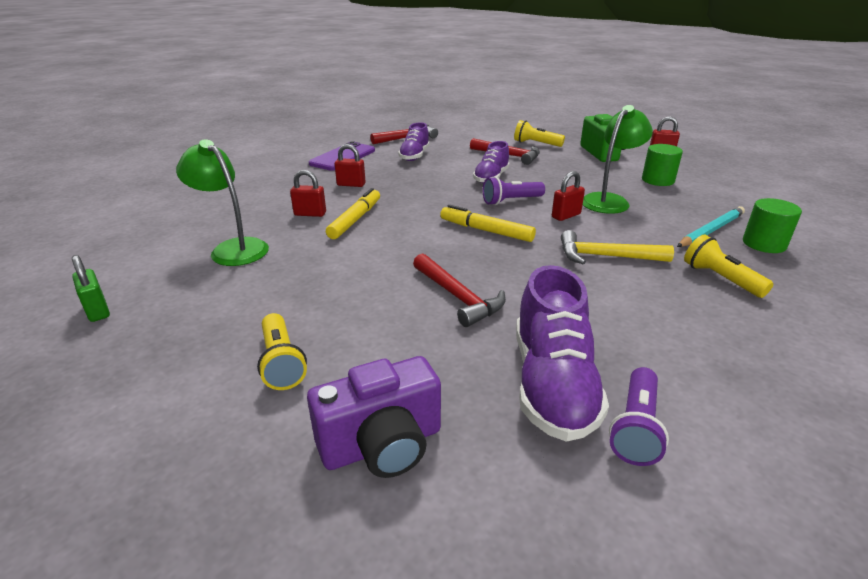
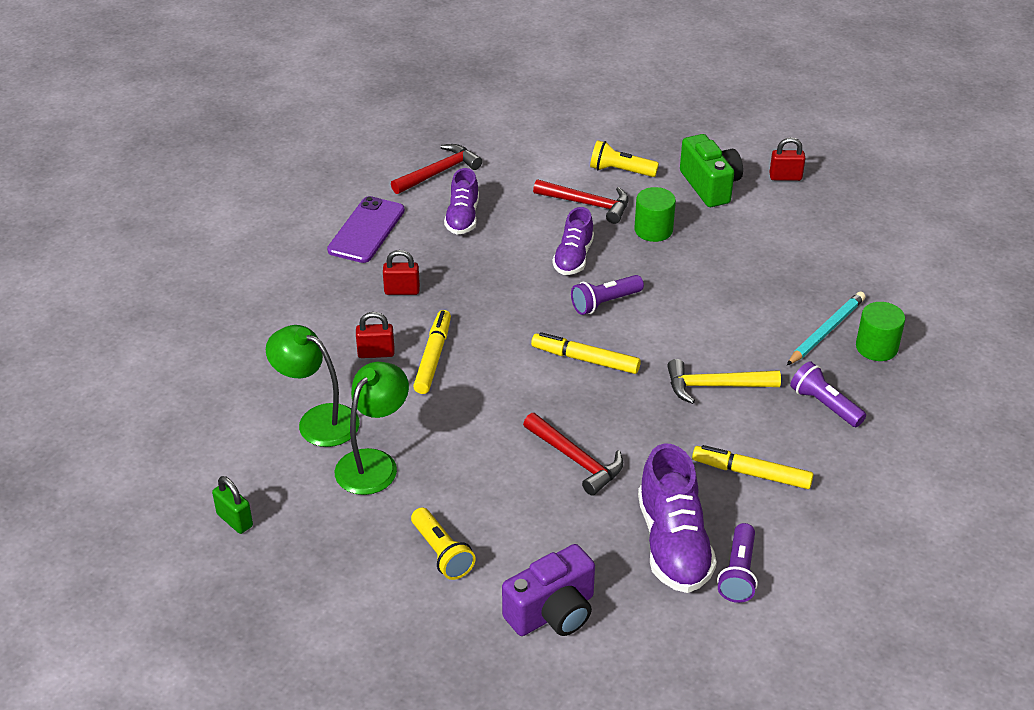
camera: 10 degrees left, 10 degrees up
red padlock [552,171,585,221] -> none
green lamp [583,105,653,214] -> green lamp moved to [335,362,409,495]
green cylinder [642,144,683,186] -> green cylinder moved to [634,187,676,242]
yellow flashlight [684,235,773,298] -> purple flashlight [790,361,866,427]
none -> yellow marker [692,445,814,489]

